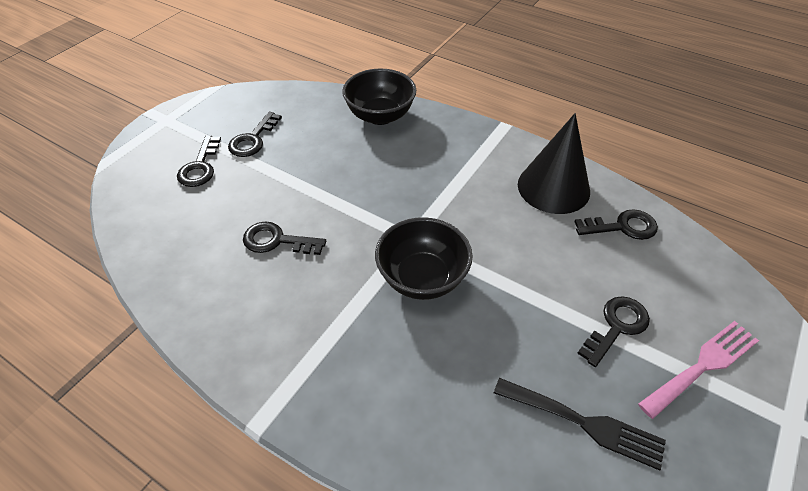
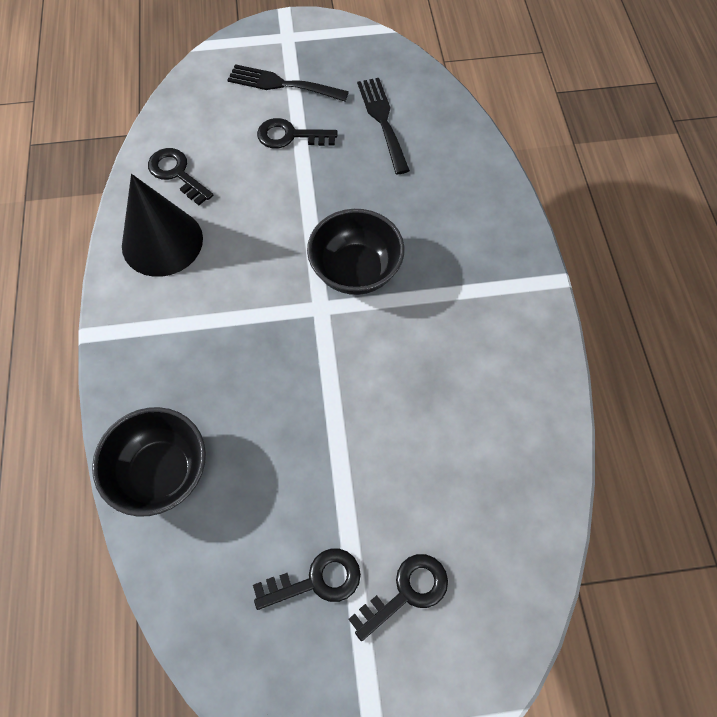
camera: 130 degrees left, 15 degrees up
black key [243,222,326,255] -> none
pink fork [638,321,759,419] -> black fork [228,64,349,101]

